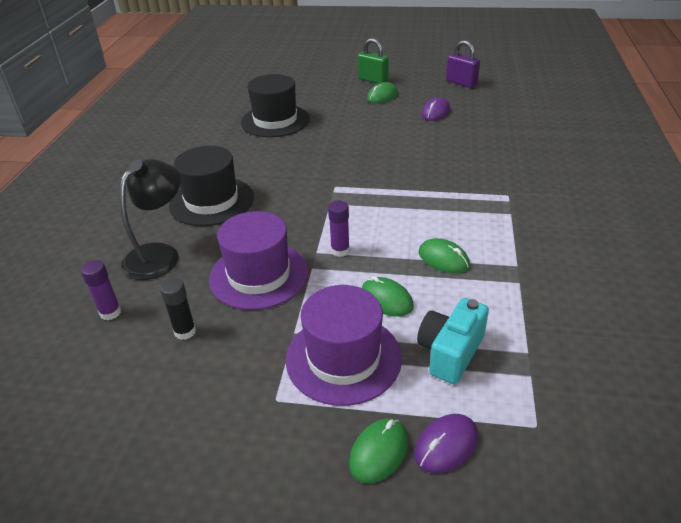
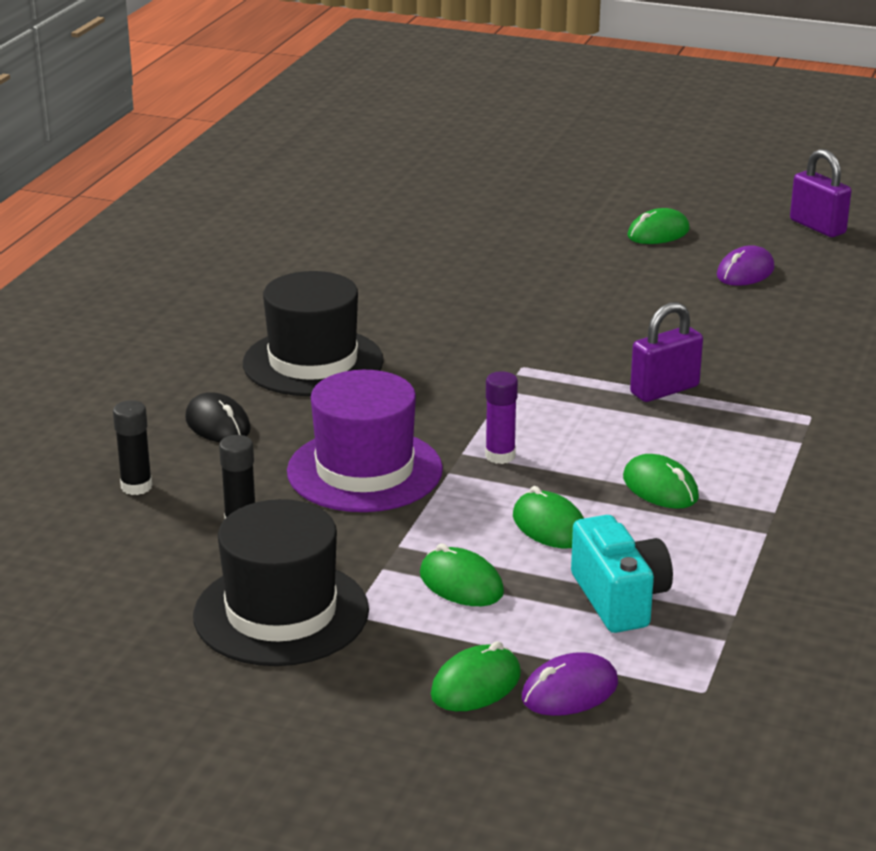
camera: 10 degrees right, 10 degrees down
purple glue stick [81,260,121,320] -> black glue stick [113,400,152,495]
black lamp [120,159,181,280] -> black mouse [185,392,251,442]
black hat [241,74,310,137] -> black hat moved to [193,499,369,666]
purple hat [286,285,402,406] -> green mouse [420,543,504,606]
green padlock [358,38,389,84] -> none
turquoise camera [417,298,489,384] -> turquoise camera turned 120 degrees clockwise [571,515,673,633]
none -> purple padlock [630,302,703,402]

